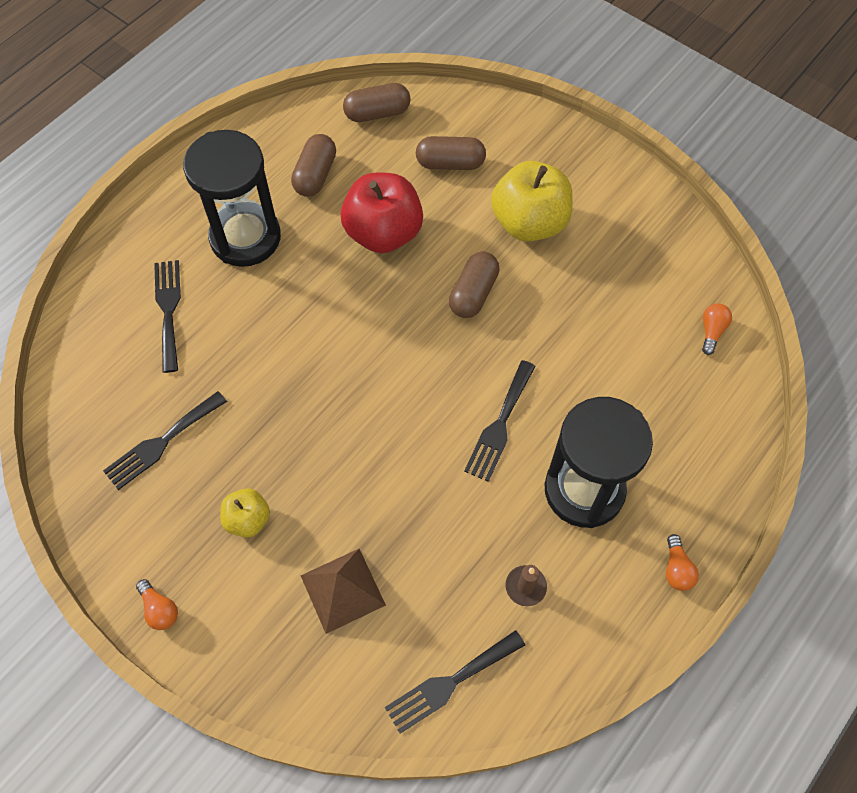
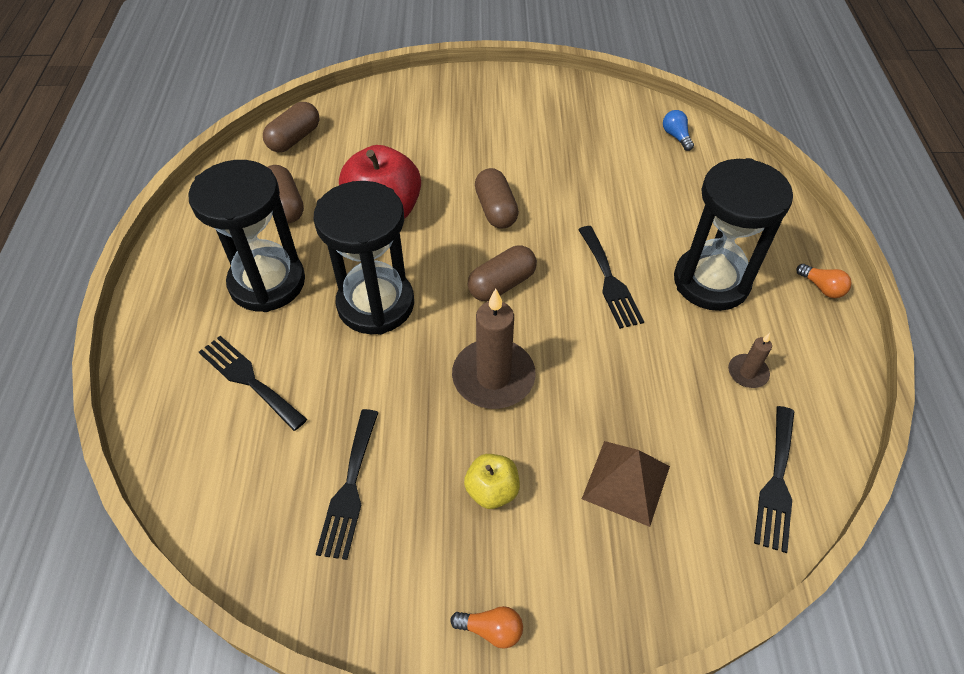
camera: 40 degrees left, 10 degrees down
brown capsule [416,136,486,170] -> brown capsule moved to [468,246,537,301]
yellow apple [491,161,573,242] -> none
orange light bulb [702,303,732,355] -> blue light bulb [663,110,694,151]
none -> black hourglass [313,181,414,335]
none -> brown candle [452,289,536,409]

